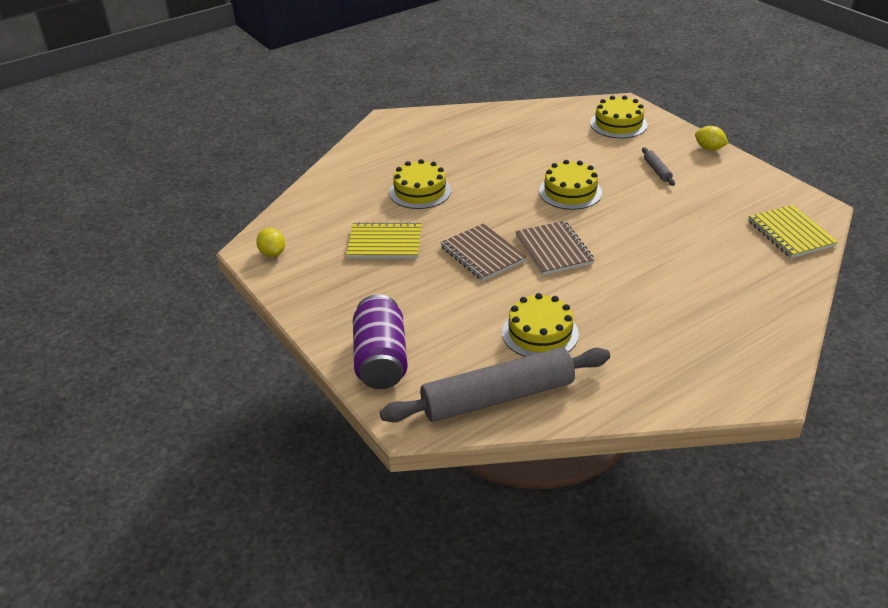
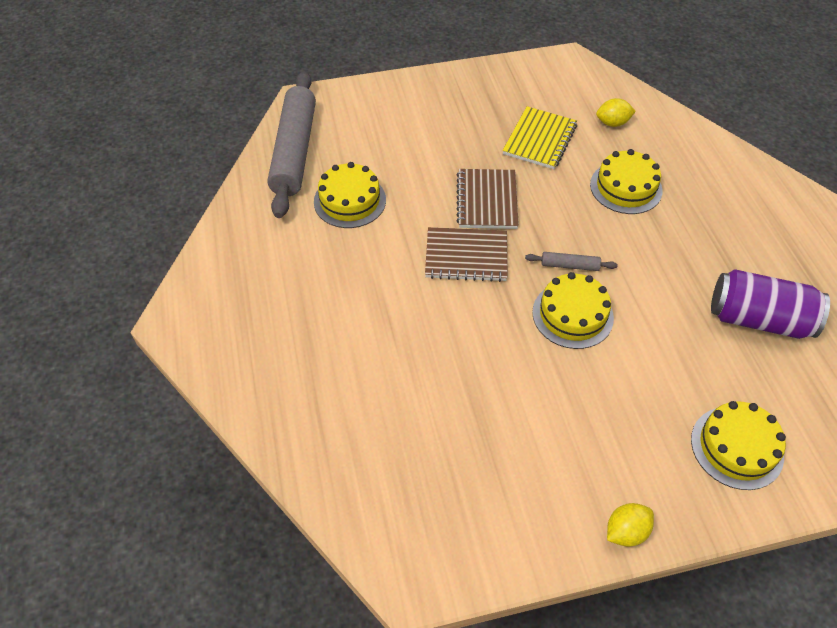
camera: 110 degrees right, 15 degrees up
yellow lemon [256,228,285,257] -> yellow lemon moved to [596,98,636,127]
purple can [353,294,408,389] -> purple can moved to [711,269,830,339]
brown notebook [440,224,527,281] -> brown notebook turned 75 degrees counterclockwise [456,169,519,229]
grey rolling pin [642,147,675,186] -> grey rolling pin moved to [525,252,618,271]
yellow notebook [748,205,838,258] -> none

